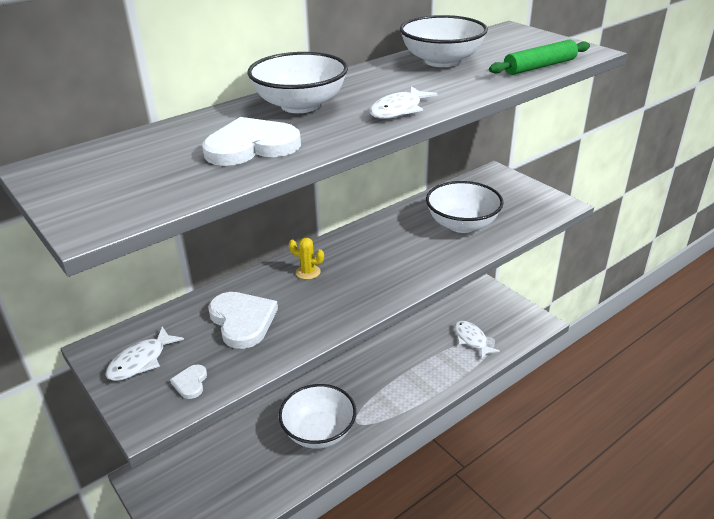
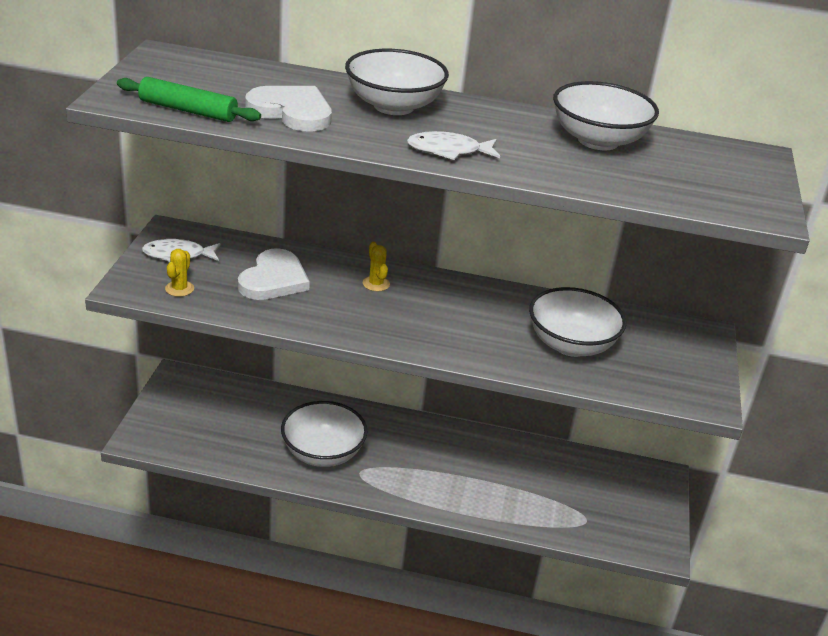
camera: 45 degrees right, 0 degrees up
white heart [170,365,207,399] -> yellow cactus [165,249,194,297]
white fish [454,321,500,359] -> none
green rolling pin [489,39,590,75] -> green rolling pin moved to [117,77,261,122]

